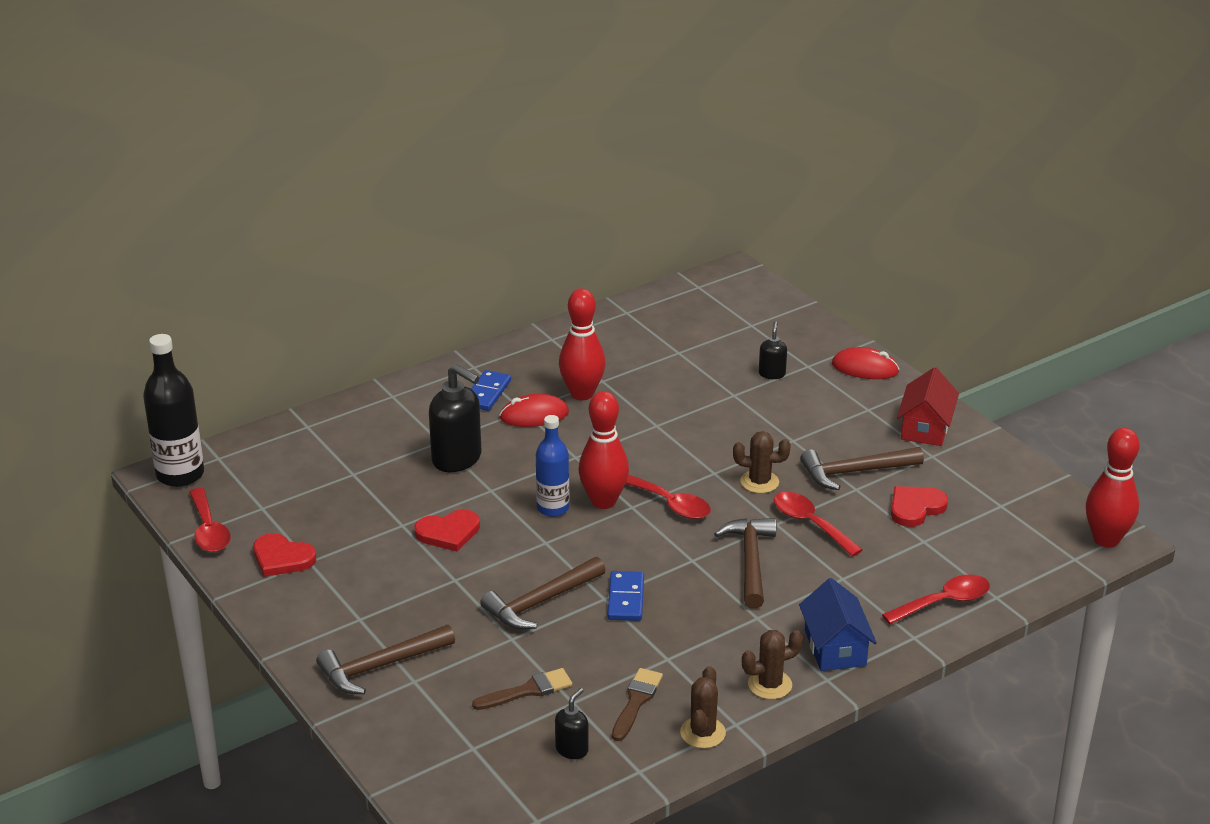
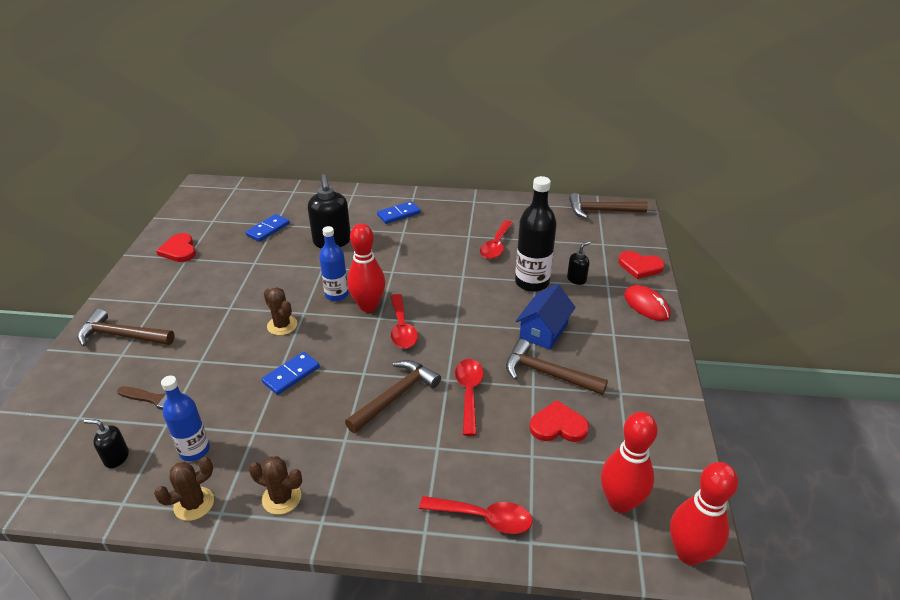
camera: 40 degrees right, 5 degrees up
black bottle [143,334,204,487] -> black bottle moved to [515,176,557,292]
red spoon [189,488,231,552] -> red spoon moved to [480,220,513,259]
red heart [414,509,480,552] -> red heart moved to [618,251,665,279]
brown hammer [480,557,606,630] -> brown hammer moved to [569,193,648,219]
red mouse [499,394,569,427] -> none
black soap dispenser [555,688,589,759] -> black soap dispenser turned 150 degrees counterclockwise [84,419,129,468]
red bowling pin [559,289,606,400] -> red bowling pin moved to [601,412,658,513]
brown brush [612,668,663,741] -> blue bottle [161,376,210,461]
brown cactus [733,431,791,493] -> brown cactus moved to [264,287,297,335]
blue house [799,578,877,671] -> blue house moved to [516,284,576,350]
red house [897,367,959,446] -> none
none -> blue domino [246,214,290,242]

